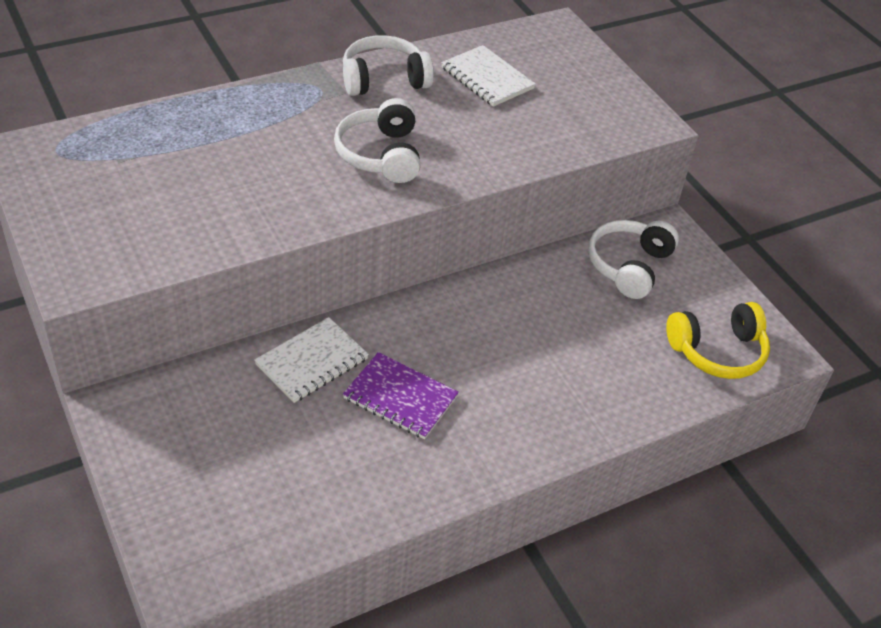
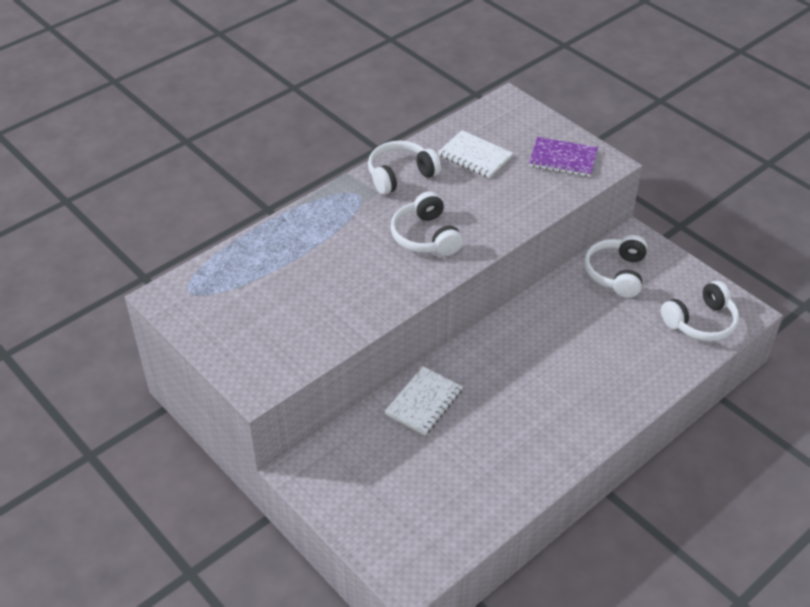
camera: 10 degrees left, 0 degrees up
purple notebook [343,352,459,439] -> purple notebook moved to [529,137,598,177]
yellow headphones [666,302,770,379] -> white headphones [661,281,739,341]

